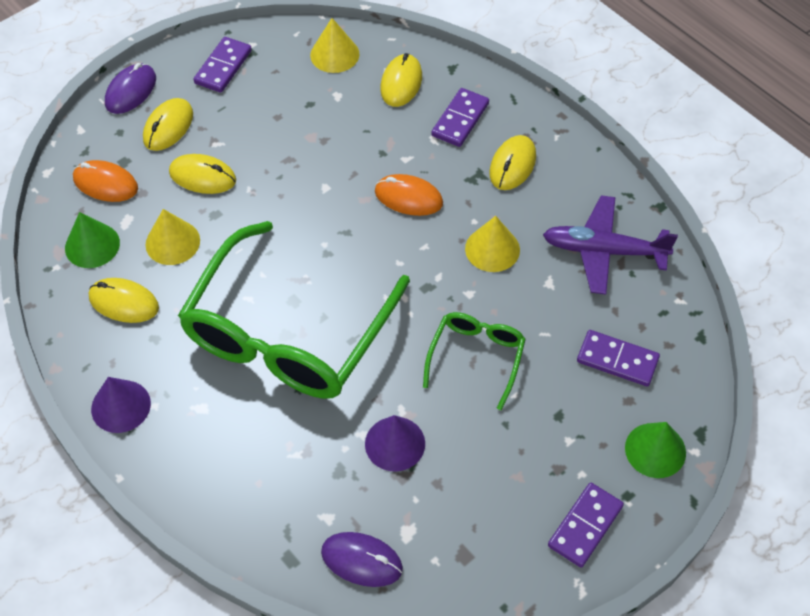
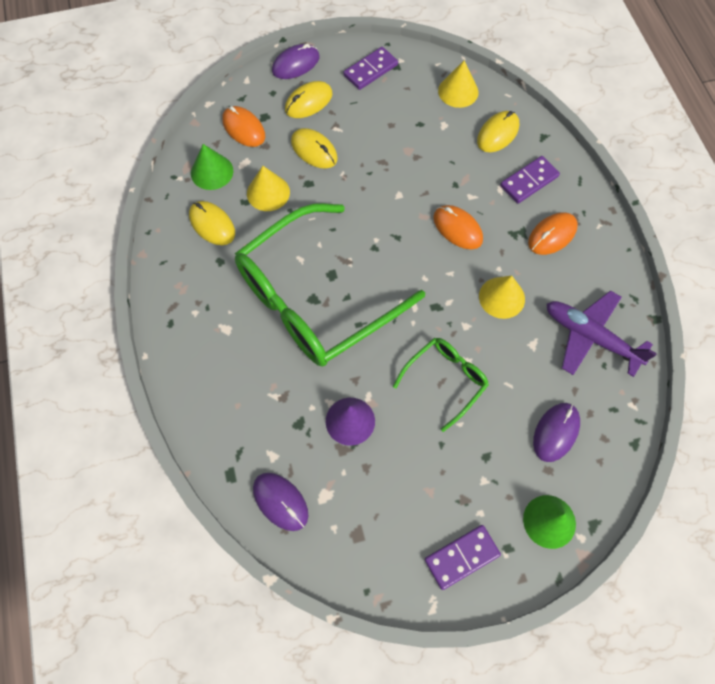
camera: 25 degrees right, 10 degrees up
purple cone [91,377,151,433] -> none
yellow mouse [489,135,536,190] -> orange mouse [528,212,578,255]
purple domino [577,330,660,387] -> purple mouse [533,403,580,462]

